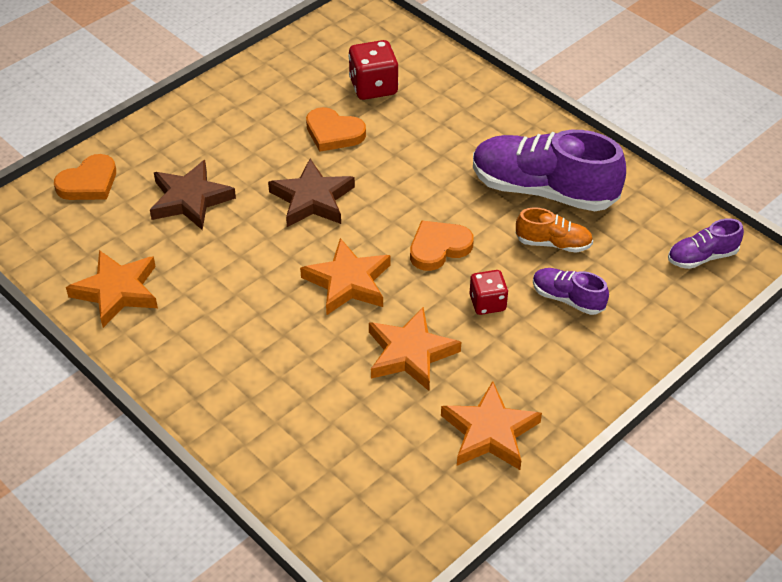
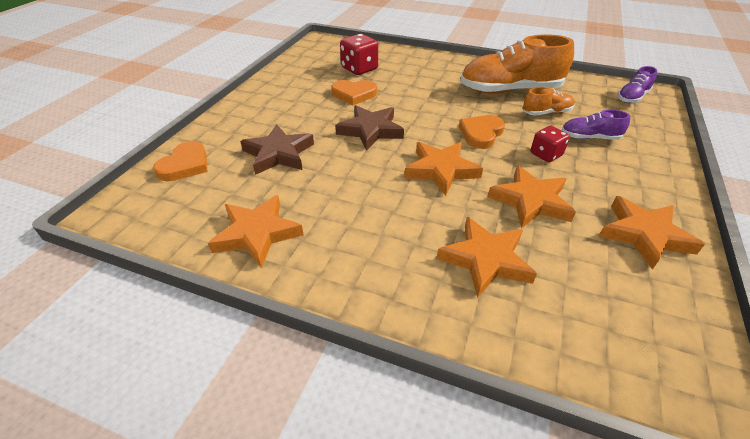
camera: 25 degrees left, 5 degrees down
purple shoe [473,130,626,211] -> orange shoe [460,34,574,94]
none -> orange star [437,217,537,298]

